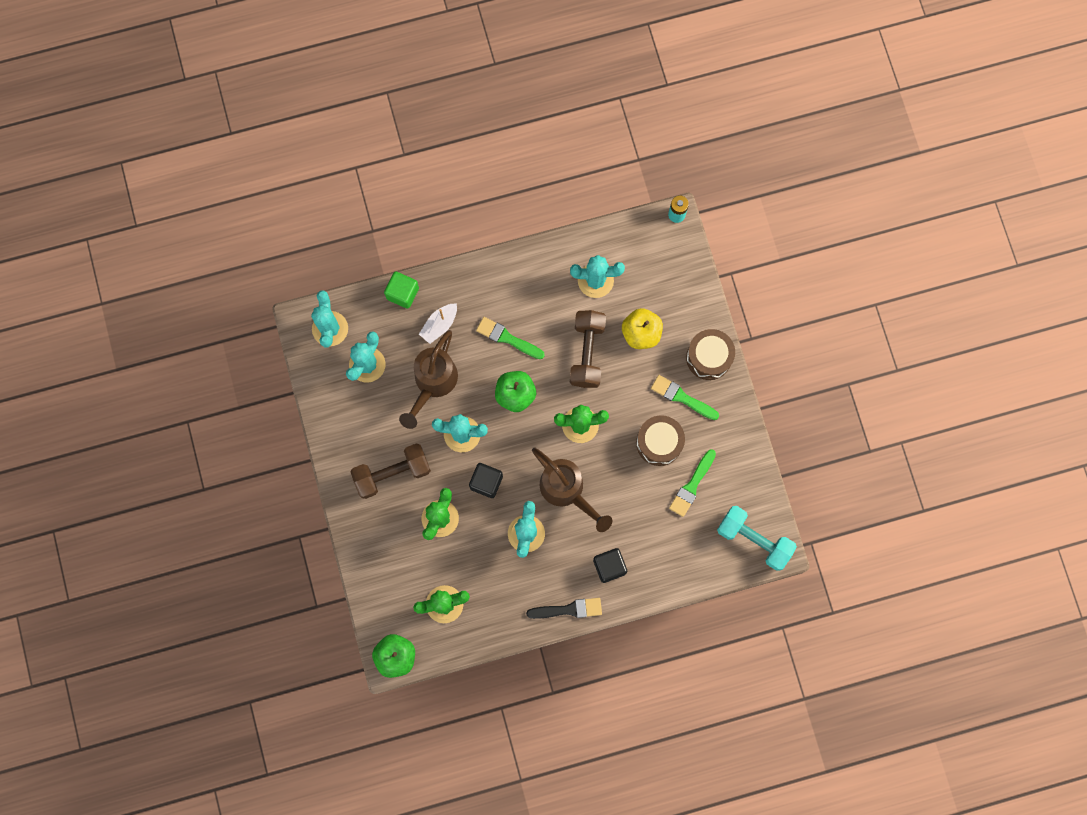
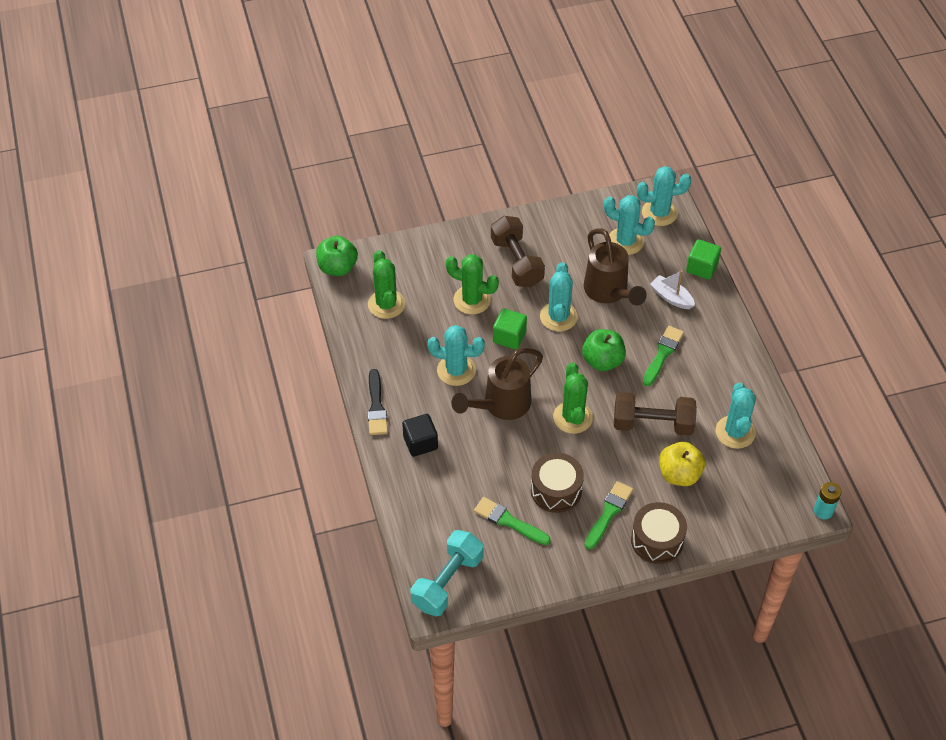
camera: 90 degrees right, 25 degrees down
brown watering can [399,330,458,429] -> brown watering can turned 135 degrees counterclockwise [584,228,647,306]
black cube [469,463,503,498] -> green cube [493,308,527,350]

